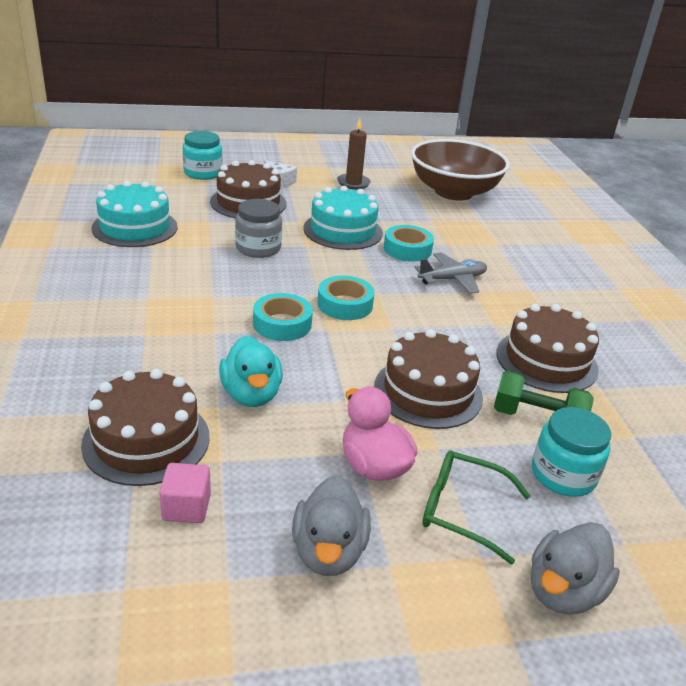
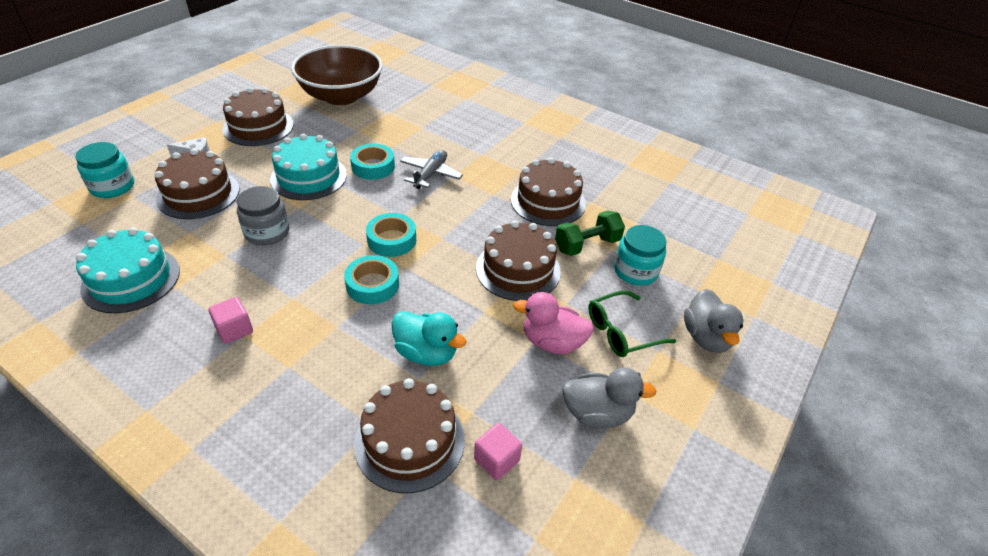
camera: 45 degrees left, 10 degrees up
grey duck [292,475,371,576] -> grey duck turned 45 degrees counterclockwise [562,367,656,429]
brown candle [337,118,371,189] -> brown cake [223,87,294,146]
none -> pink cube [208,297,253,344]

